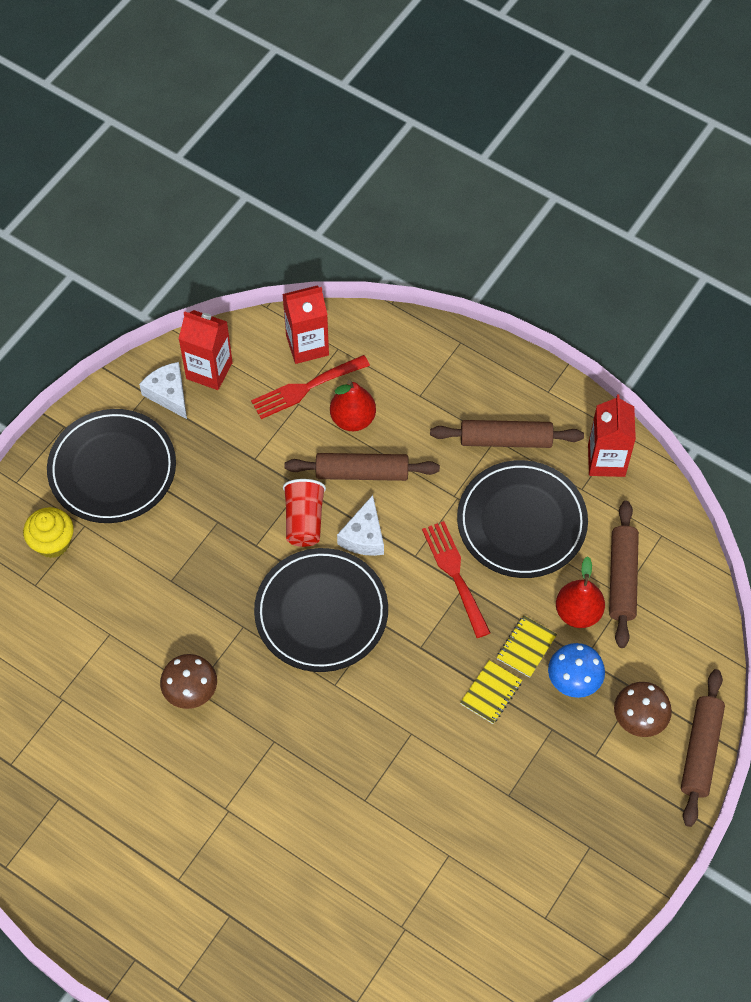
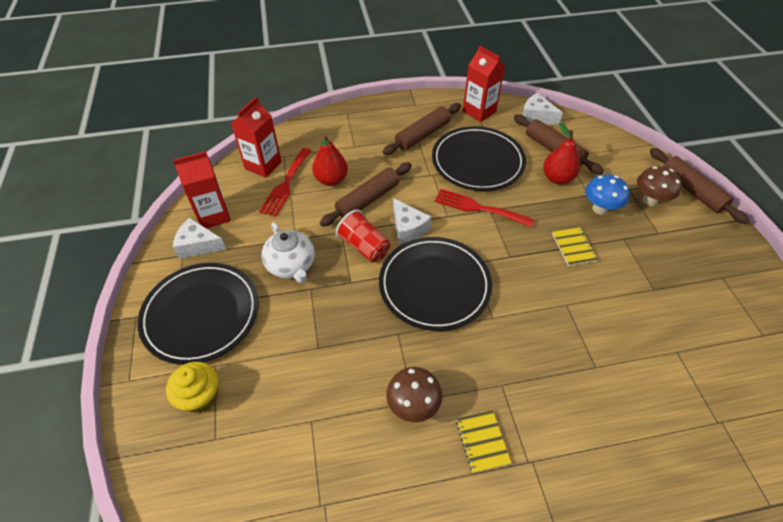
camera: 45 degrees left, 10 degrees down
yellow notebook [497,615,557,678] -> yellow notebook moved to [456,410,511,473]
none -> white teapot [262,222,315,283]
none -> white cheese [522,93,563,125]

